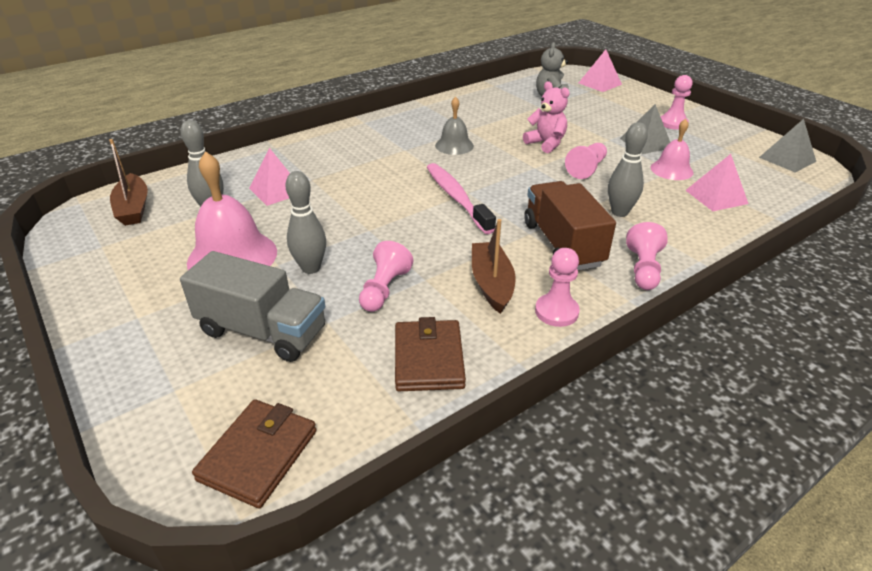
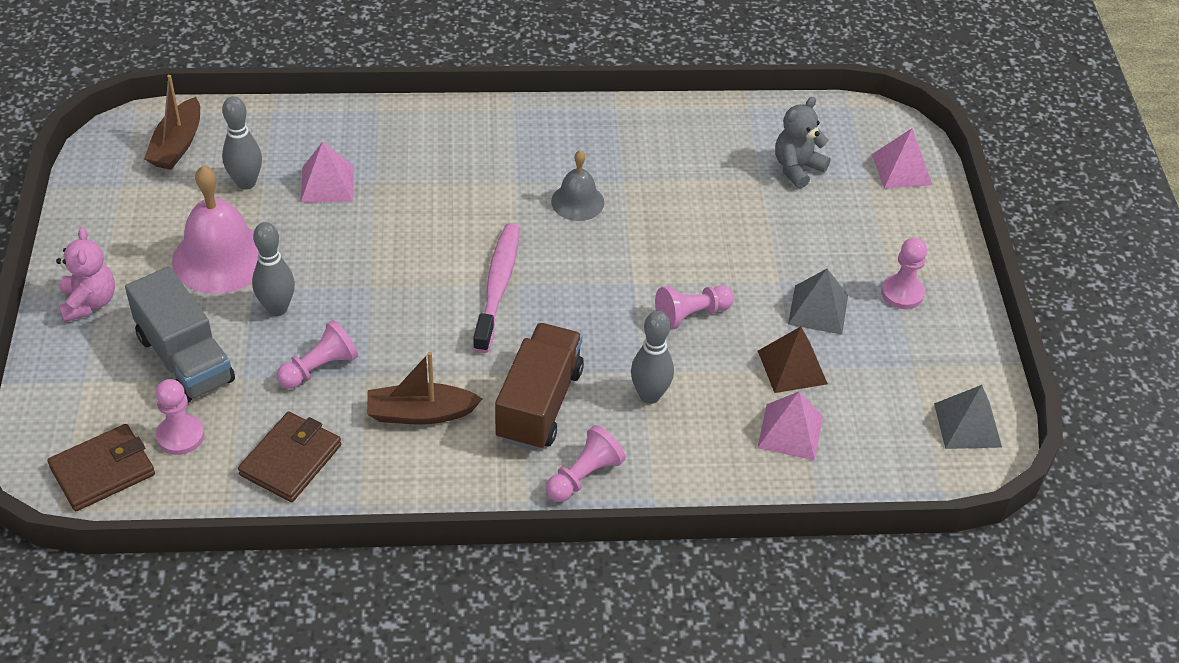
camera: 30 degrees right, 10 degrees up
brown boat [472,219,516,314] -> brown boat turned 120 degrees counterclockwise [367,352,482,424]
pink teddy bear [523,82,570,153] -> pink teddy bear moved to [56,227,115,322]
pink pawn [535,248,580,327] -> pink pawn moved to [155,379,204,455]
pink bell [651,119,693,180] -> brown pyramid [758,326,828,393]

